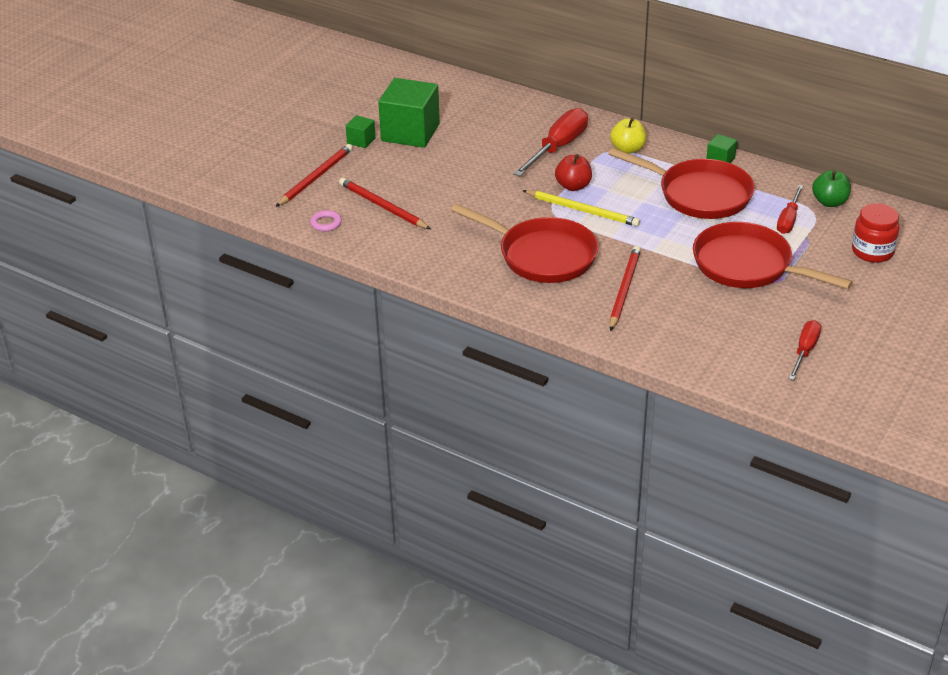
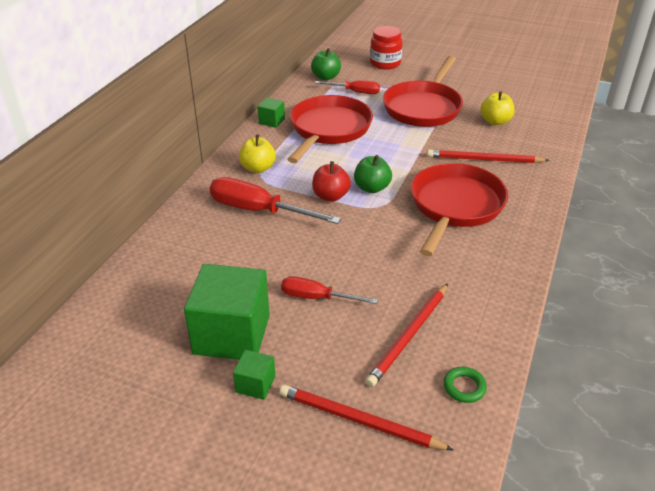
camera: 100 degrees left, 0 degrees up
pink ring [310,210,342,232] -> green ring [443,367,487,403]
yellow pencil [522,190,640,227] -> green apple [354,155,392,193]
red screwdriver [788,320,821,380] -> red screwdriver moved to [281,276,378,304]
none -> yellow apple [481,91,515,125]

